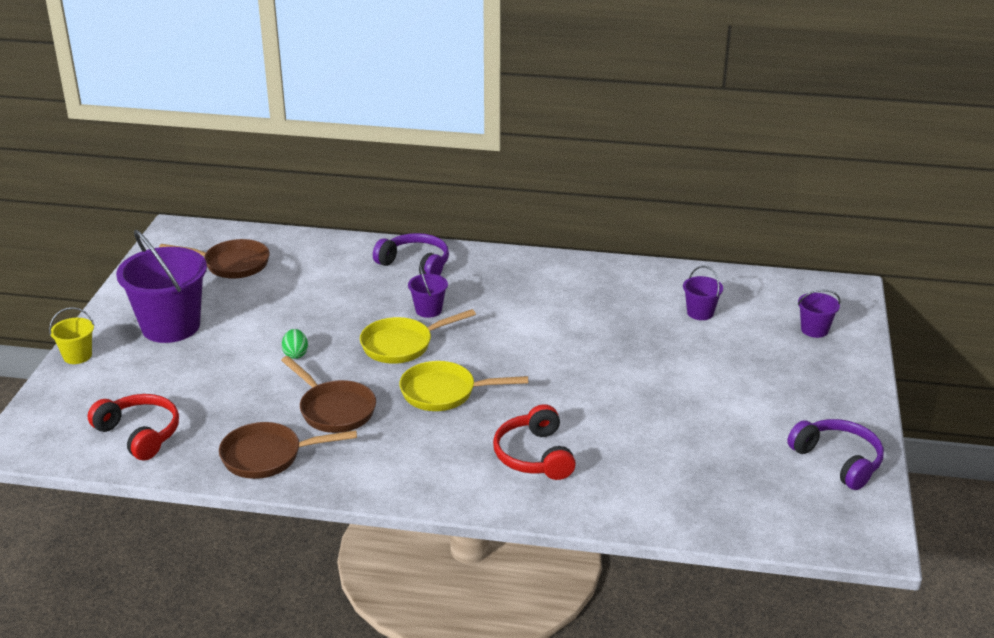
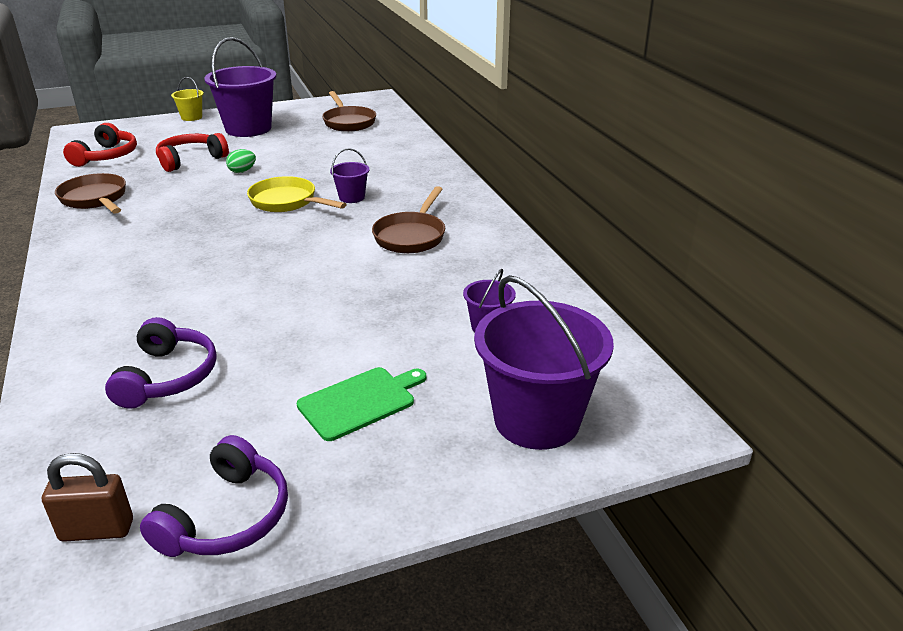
camera: 60 degrees right, 0 degrees up
brown pan [281,356,376,433] -> brown pan moved to [372,186,445,253]
purple headphones [373,233,449,275] -> purple headphones moved to [105,317,217,409]
yellow pan [399,361,528,411] -> none
red headphones [493,404,576,480] -> red headphones moved to [156,133,229,172]
purple bucket [798,290,840,338] -> purple bucket [474,275,614,450], size x2.14
none -> brown padlock [42,453,133,542]
none -> green cutting board [297,367,426,441]

